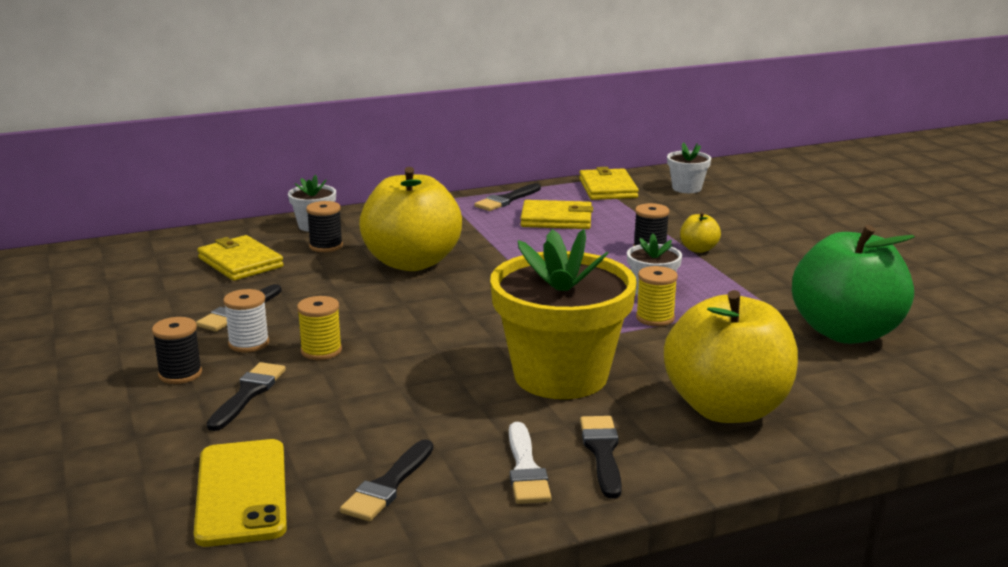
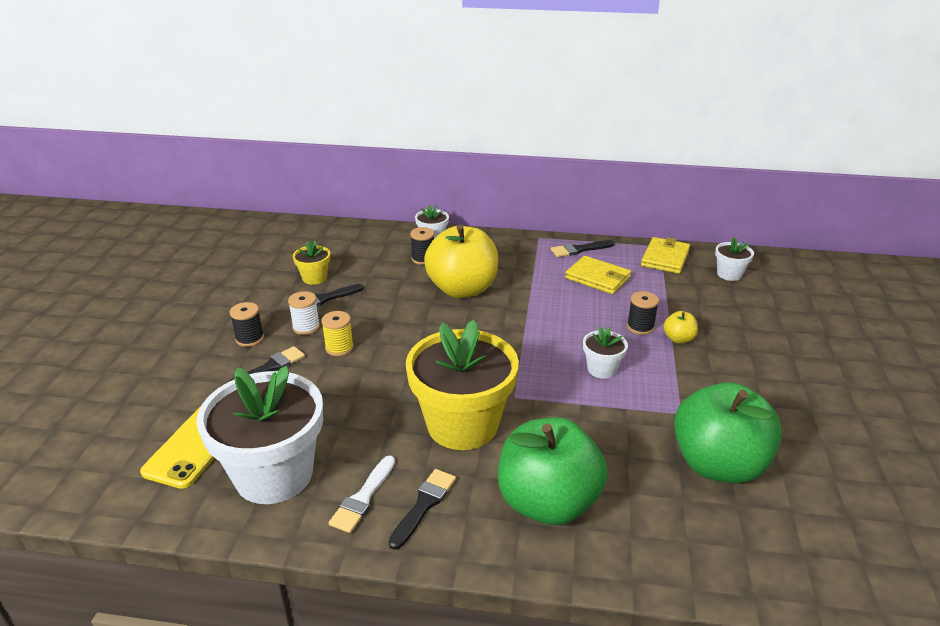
camera: 30 degrees right, 10 degrees up
yellow wallet [197,235,284,281] -> none
black brush [340,439,433,521] -> white flower pot [196,366,323,504]
yellow spool [636,266,678,326] -> none
yellow apple [664,290,798,423] -> green apple [498,417,608,525]
none -> yellow flower pot [293,241,330,285]

